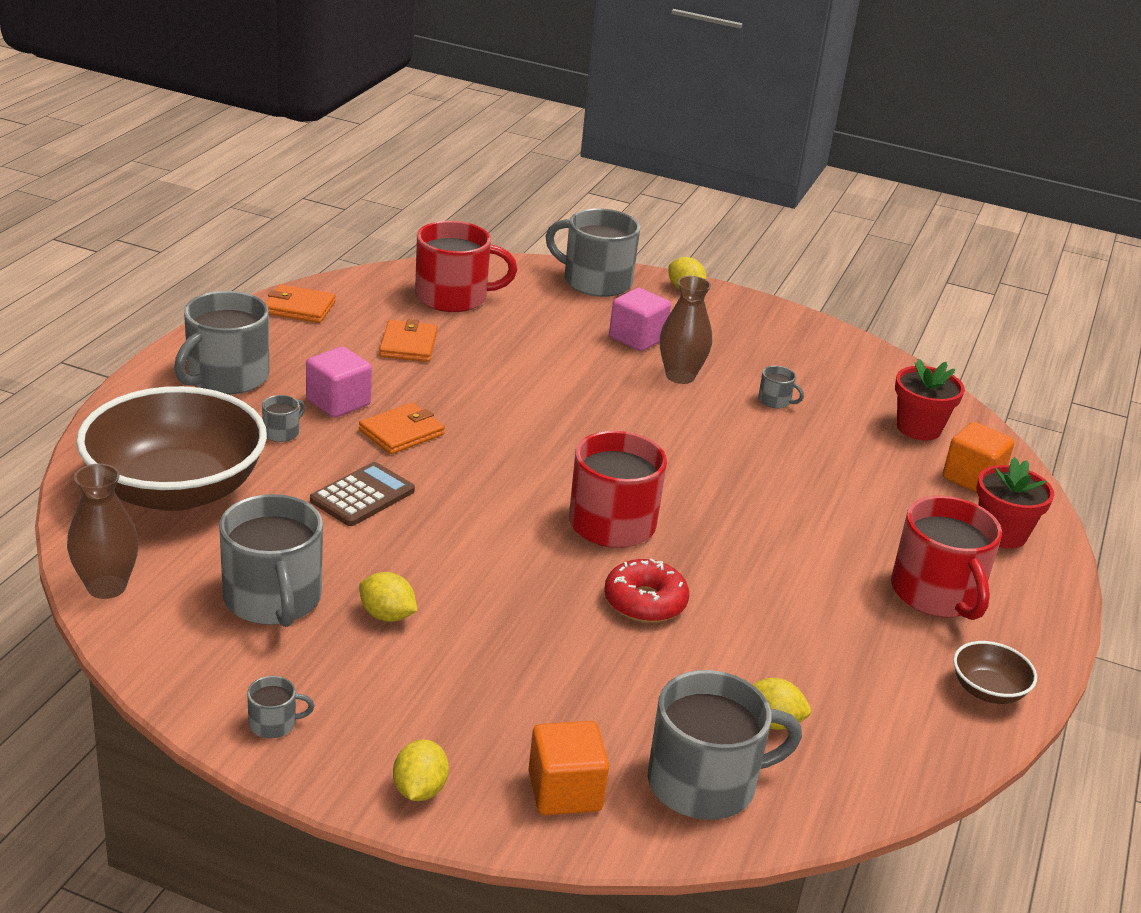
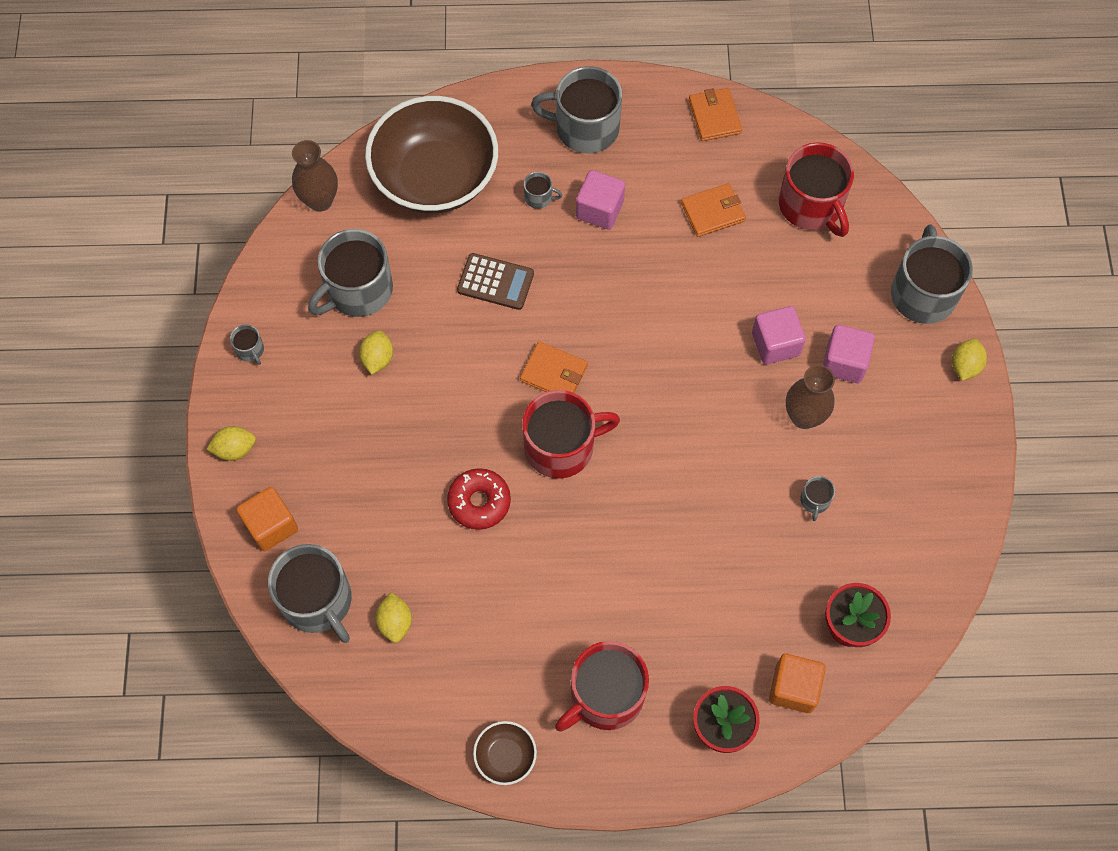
camera: 70 degrees right, 35 degrees up
orange wallet [359,403,445,454] -> orange wallet moved to [520,341,588,393]
none -> pink cube [752,306,806,364]

